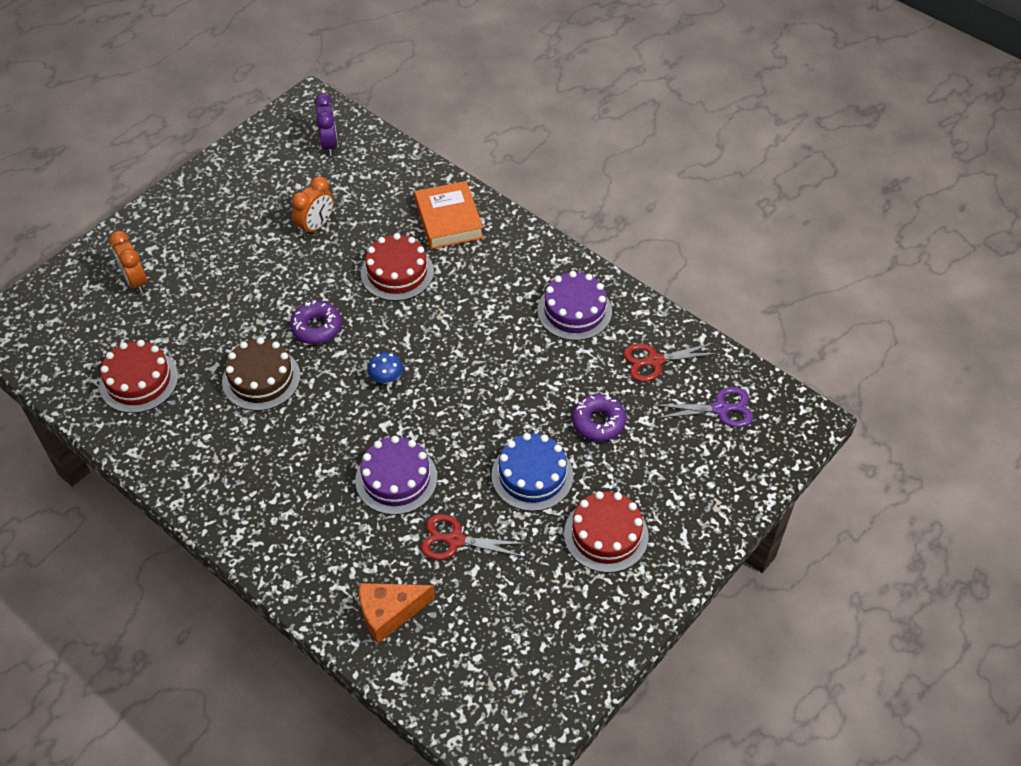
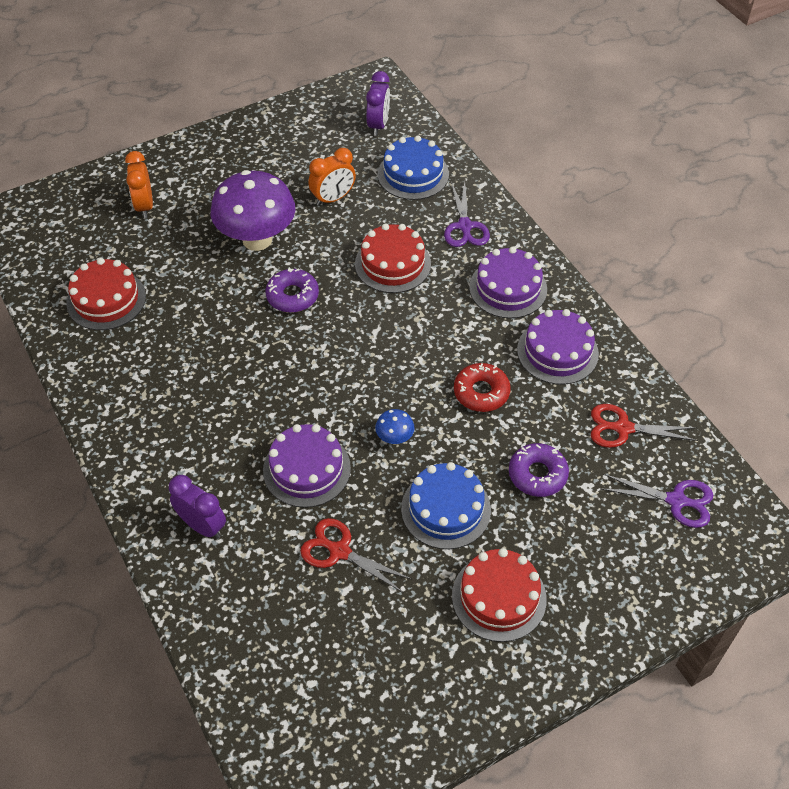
camera: 20 degrees right, 0 degrees up
brown cake [222,337,300,411] -> none
orange cheese [359,583,435,644] -> none
blue mushroom [368,352,403,384] -> blue mushroom moved to [375,409,415,444]
orange book [414,181,483,249] -> purple scissors [444,181,490,247]
none -> purple clock [169,475,226,539]
none -> purple mushroom [211,170,295,251]
none -> blue cake [378,135,449,200]
none -> red donut [454,363,511,412]
none -> purple cake [469,247,547,318]

